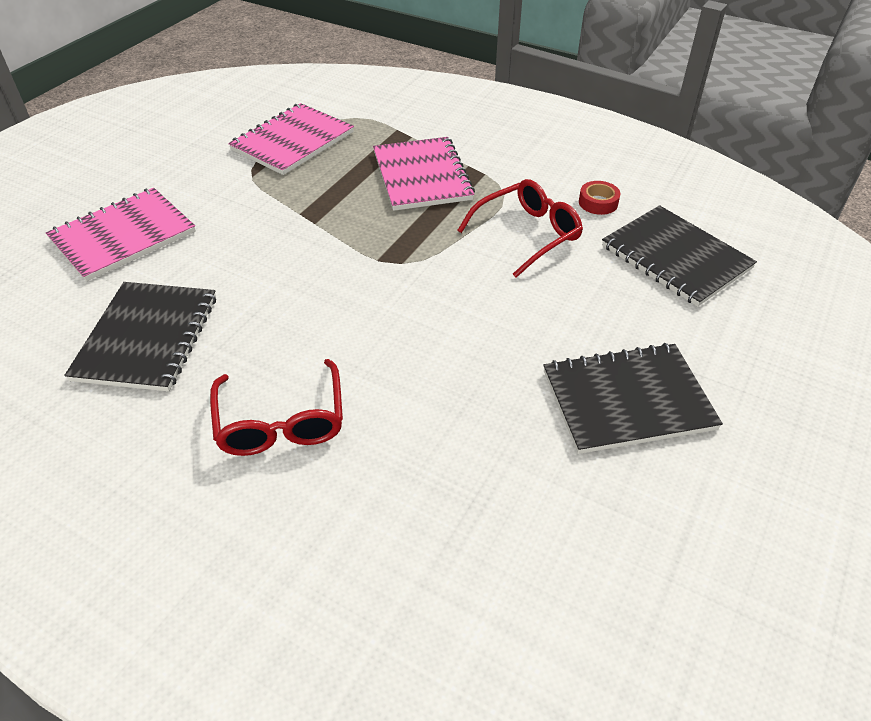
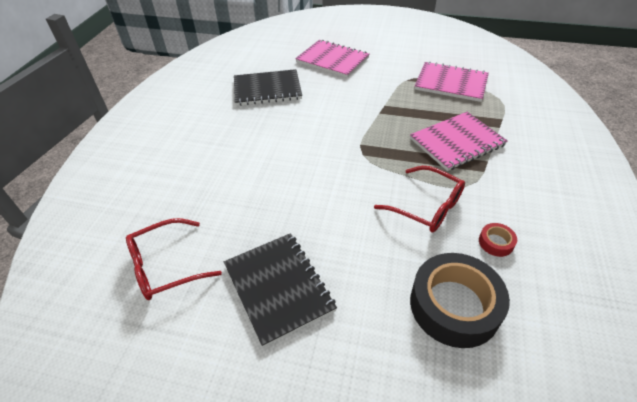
camera: 75 degrees right, 0 degrees up
red glasses [210,359,343,456] -> red glasses moved to [126,218,222,300]
black notebook [602,205,757,307] -> black tape [410,253,510,348]

